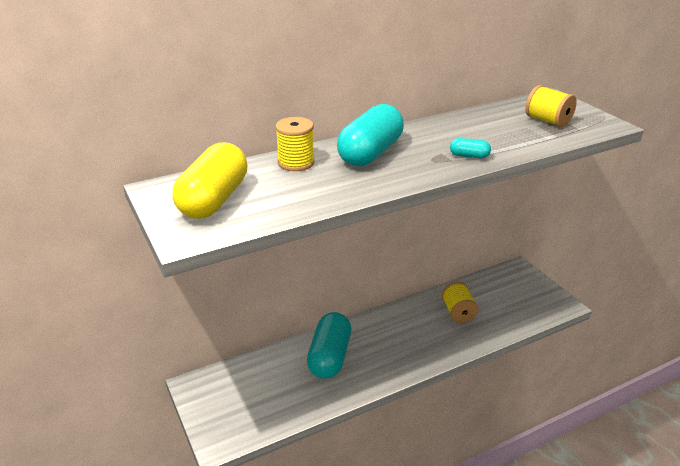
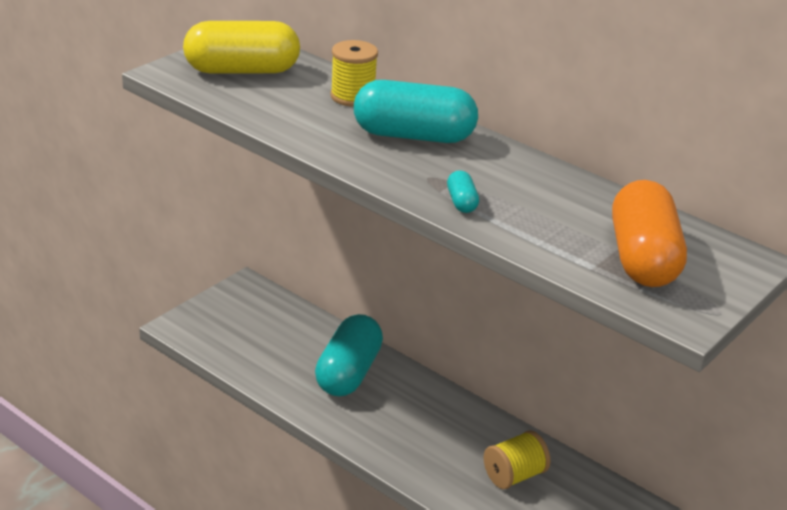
camera: 65 degrees right, 0 degrees up
turquoise capsule [307,312,351,379] -> turquoise capsule turned 60 degrees counterclockwise [315,314,383,397]
yellow spool [525,85,577,127] -> orange capsule [612,180,687,287]

